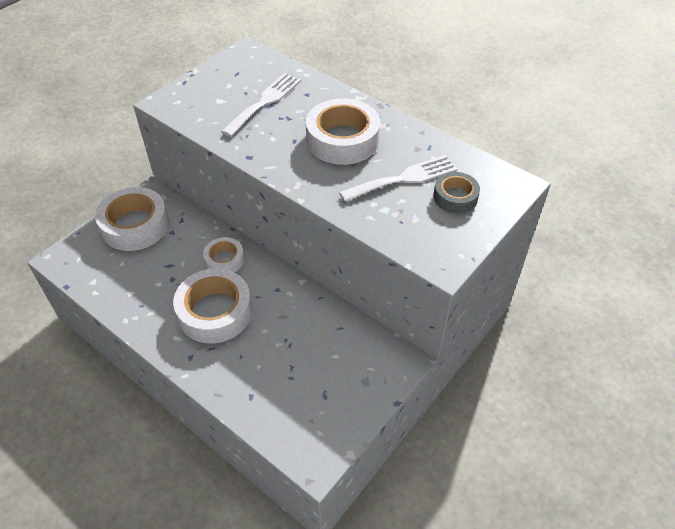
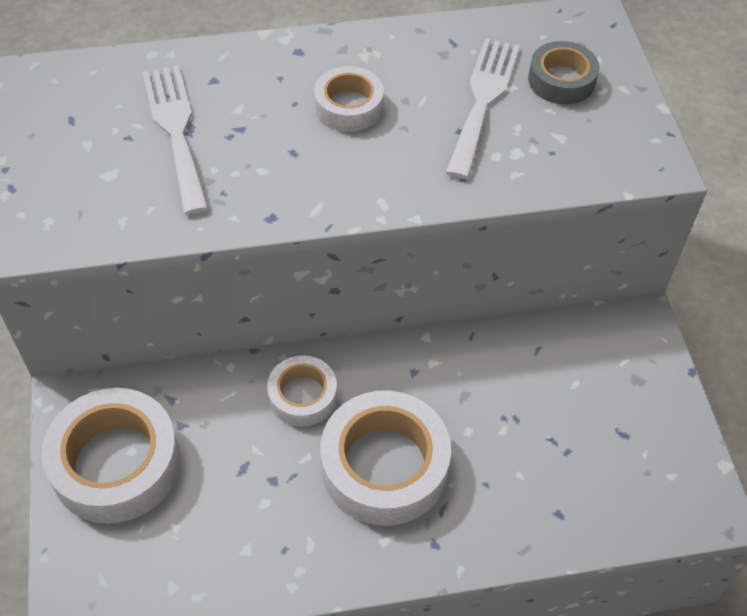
camera: 50 degrees left, 5 degrees up
white tape [306,98,380,165] -> white tape [314,66,384,132], size x0.56

